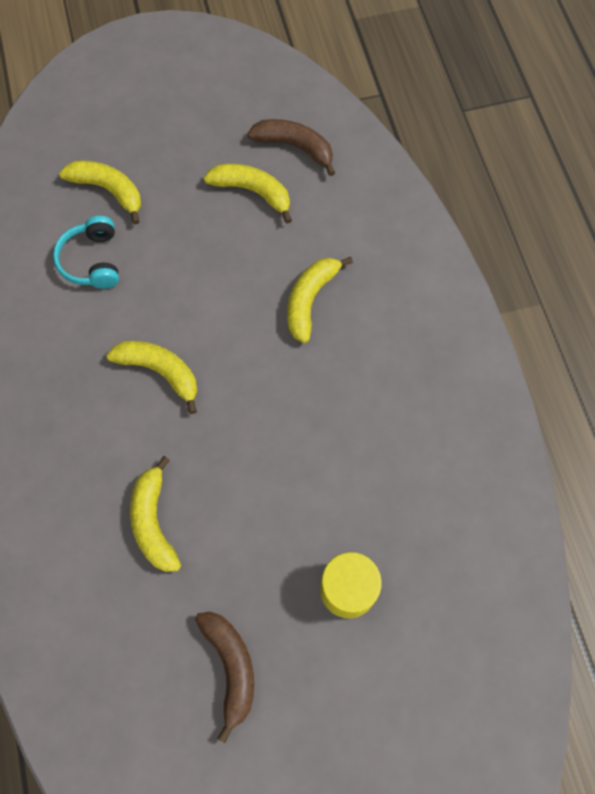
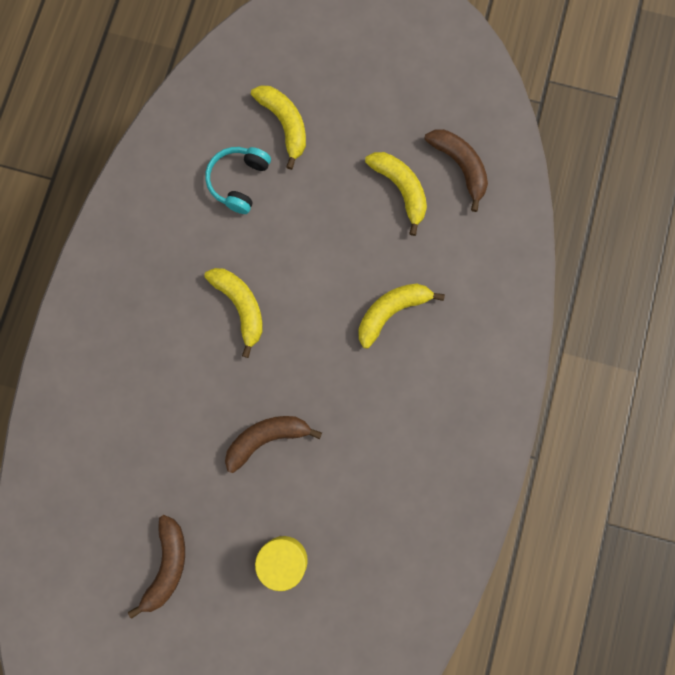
camera: 30 degrees right, 10 degrees up
yellow banana [130,456,181,572] -> none
none -> brown banana [225,416,322,473]

